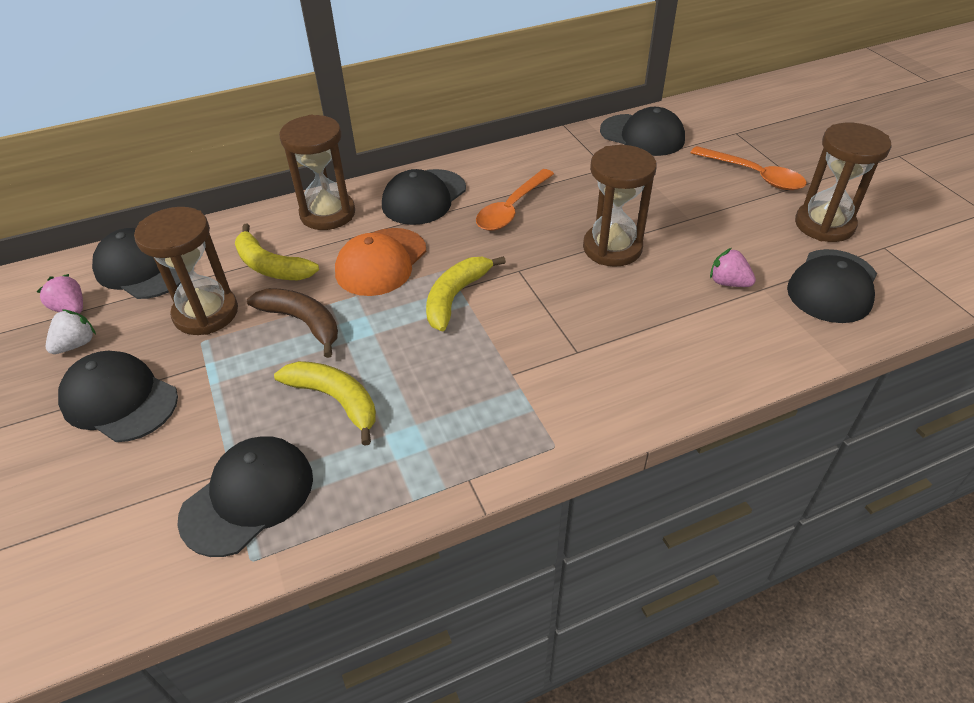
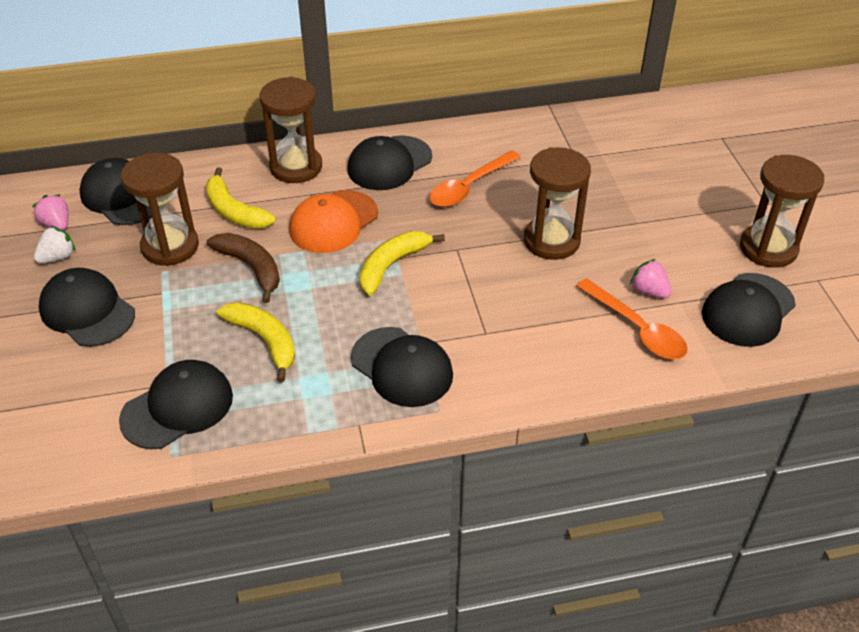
camera: 10 degrees right, 0 degrees up
black cap [600,107,685,156] -> black cap moved to [351,327,453,407]
orange spoon [690,146,807,190] -> orange spoon moved to [576,278,688,359]

